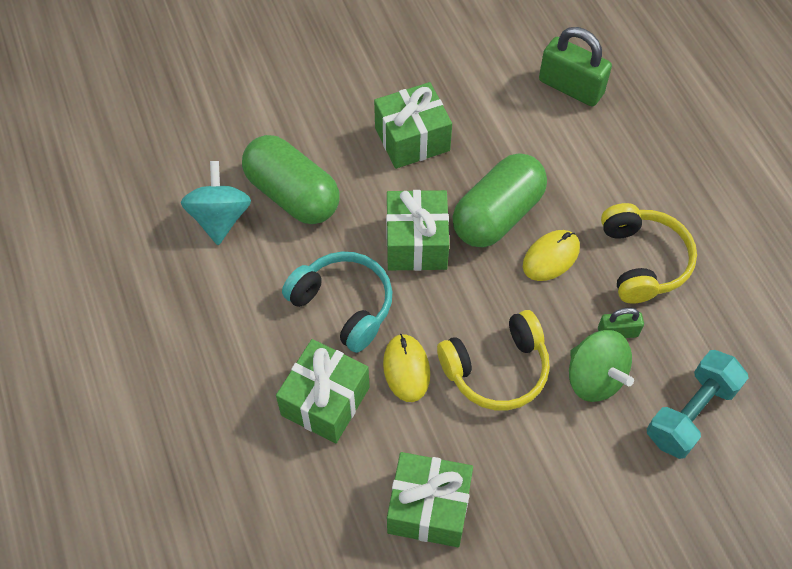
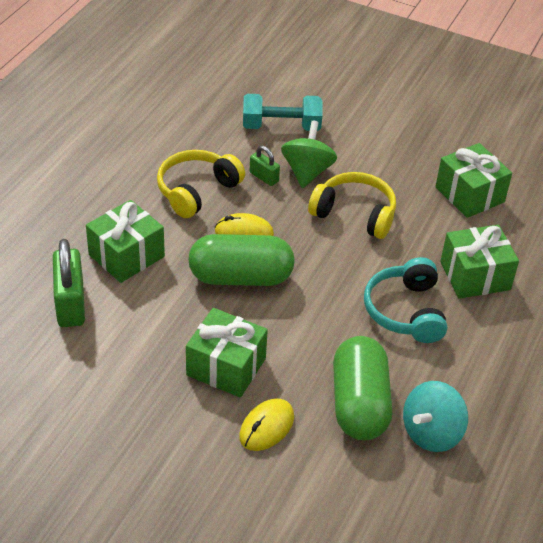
camera: 135 degrees left, 15 degrees down
yellow mouse [383,334,430,402] -> yellow mouse moved to [239,398,294,451]
green gift [386,190,449,271] -> green gift moved to [86,200,165,283]

